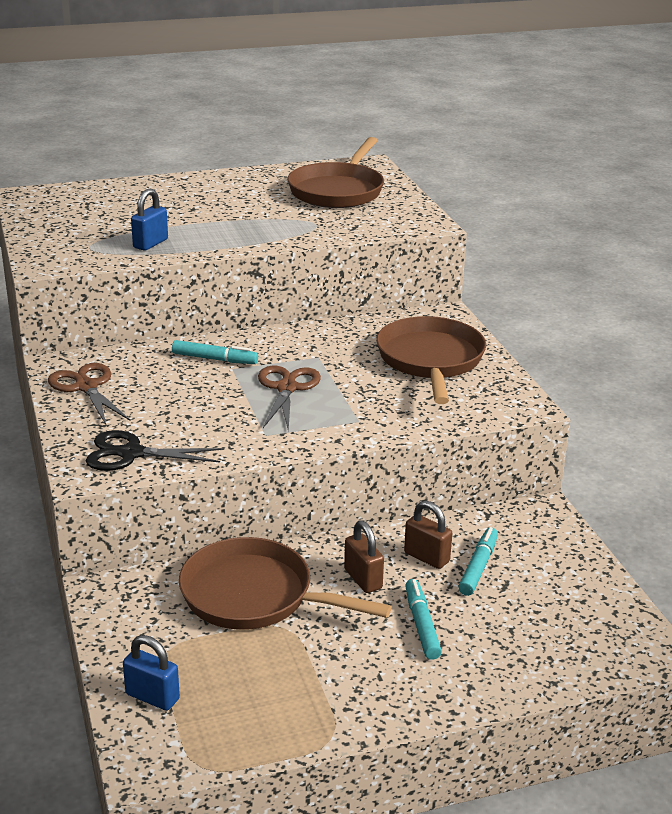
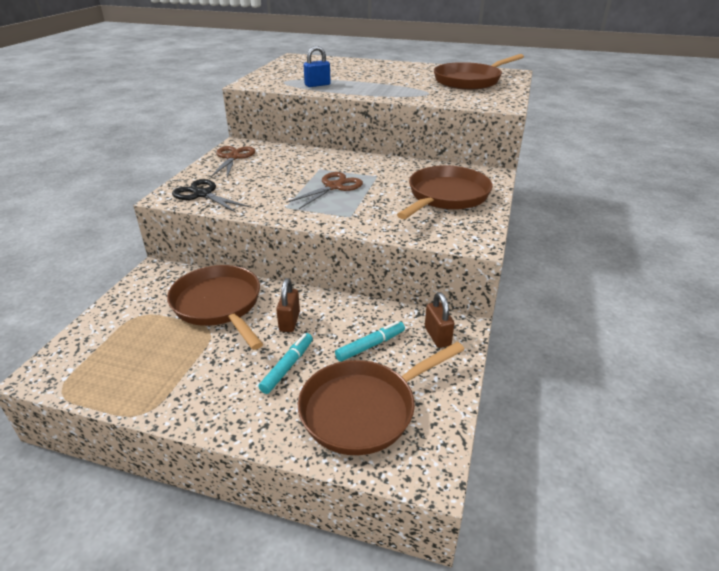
camera: 35 degrees right, 5 degrees up
blue padlock [123,635,180,711] -> none
turquoise marker [172,340,258,364] -> none
brown padlock [404,501,452,569] -> brown padlock moved to [425,292,454,348]
none -> brown pan [298,342,465,455]

